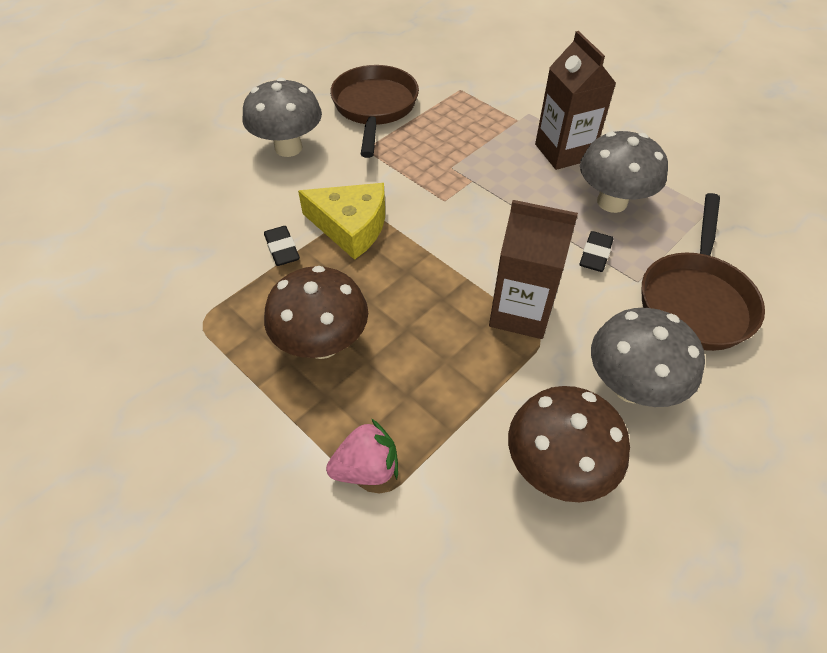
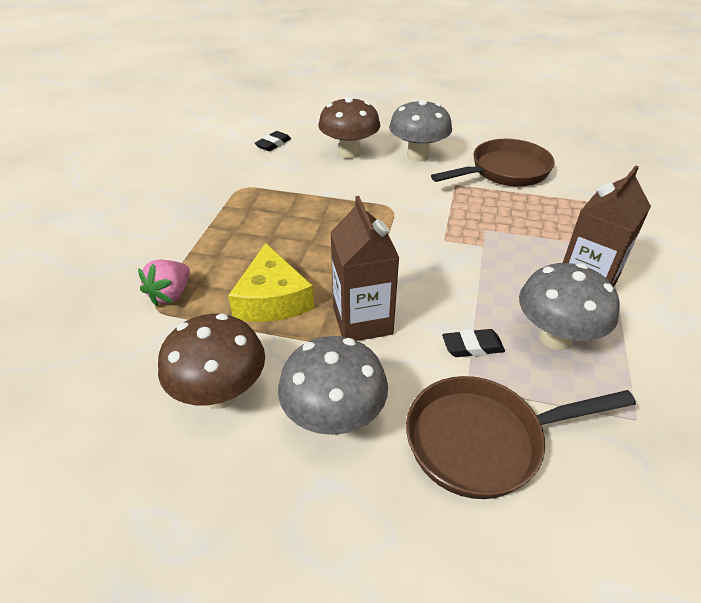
camera: 60 degrees right, 10 degrees down
black eraser [264,226,300,266] -> black eraser moved to [254,131,291,151]
brown mushroom [264,266,368,359] -> brown mushroom moved to [318,97,380,159]
yellow cheese [298,183,385,260] -> yellow cheese moved to [228,243,314,322]
pink strawberry [326,419,398,485] -> pink strawberry turned 75 degrees clockwise [138,260,190,306]

